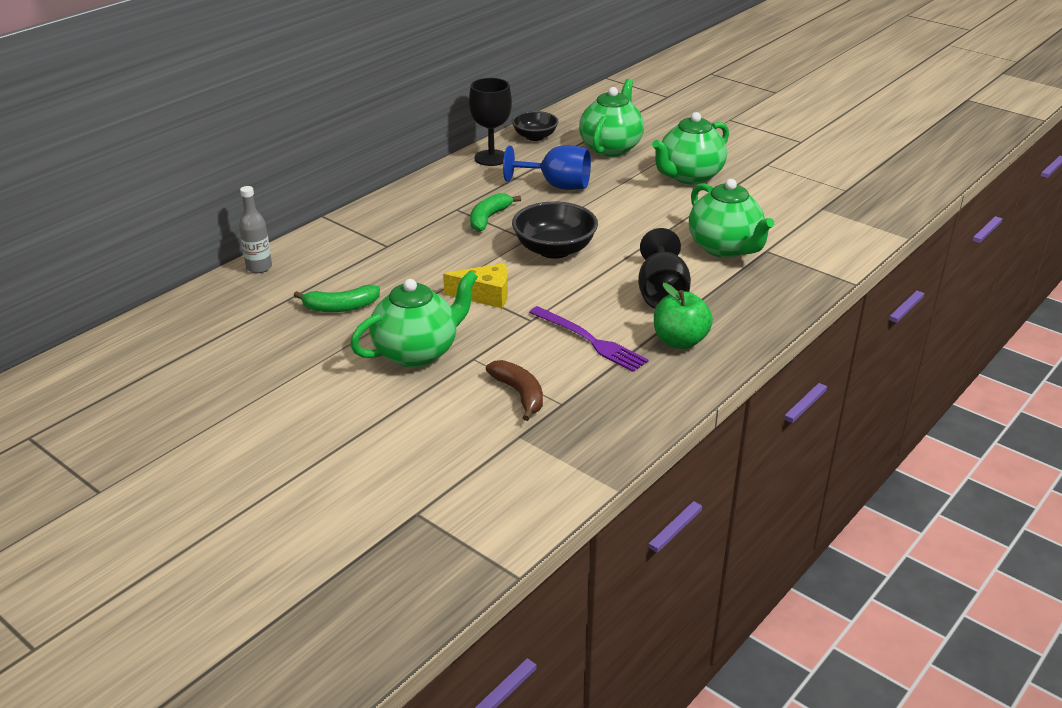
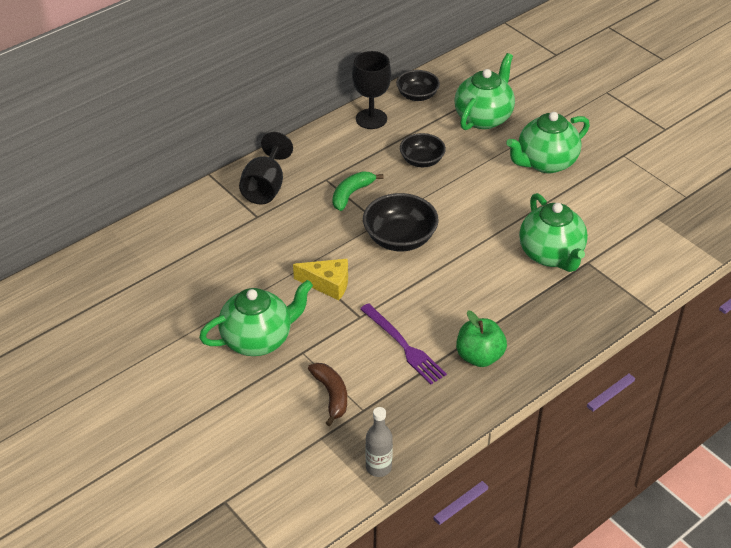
camera: 10 degrees right, 10 degrees up
grey bottle [239,186,272,273] -> grey bottle moved to [366,407,393,477]
green banana [294,285,380,312] -> none
blue goblet [503,145,591,190] -> black bowl [400,133,446,167]
black goblet [638,228,691,309] -> black goblet moved to [239,132,293,204]

